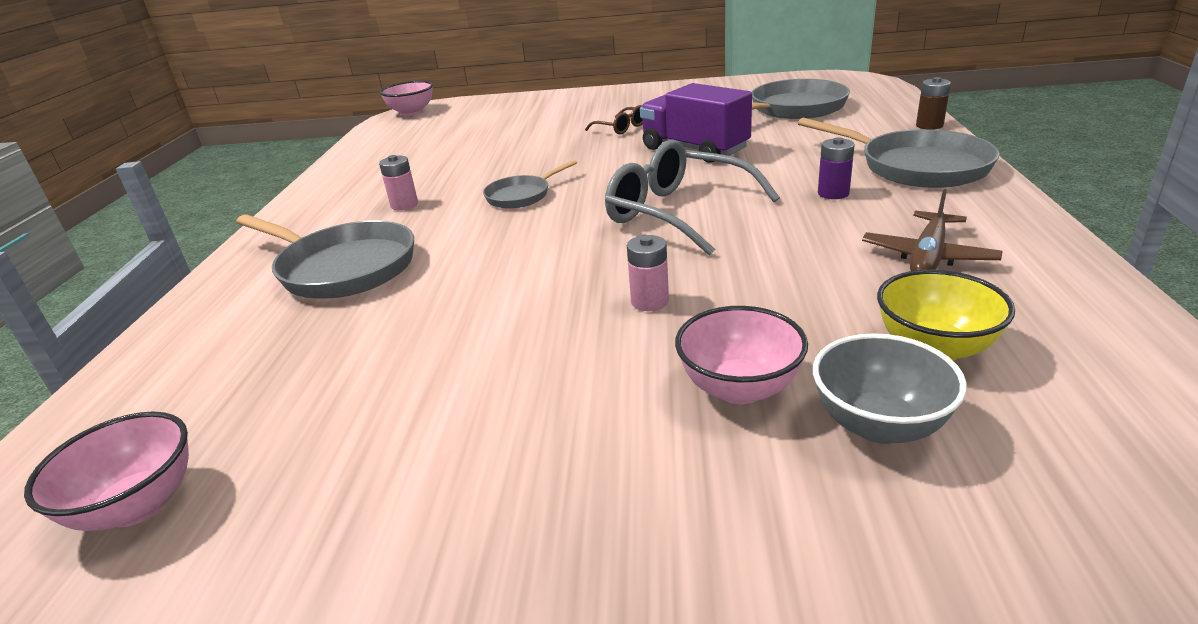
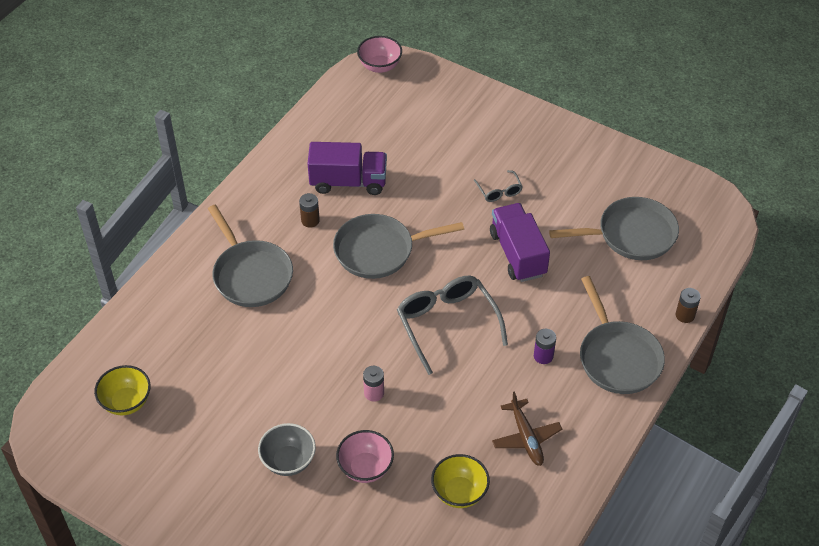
camera: 25 degrees right, 20 degrees up
pink bowl [24,412,189,531] -> yellow bowl [94,365,151,415]
pink battery [379,155,418,210] -> brown battery [299,193,320,228]
grey pan [483,160,577,209] -> grey pan [333,214,464,279], size x1.79
brown glasses [585,105,643,134] -> grey glasses [474,170,523,202]
grey bowl [813,333,967,444] -> grey bowl moved to [258,423,316,476]
brown plane [862,189,1003,271] -> brown plane turned 75 degrees counterclockwise [492,391,562,466]
none -> purple truck [307,142,387,195]

